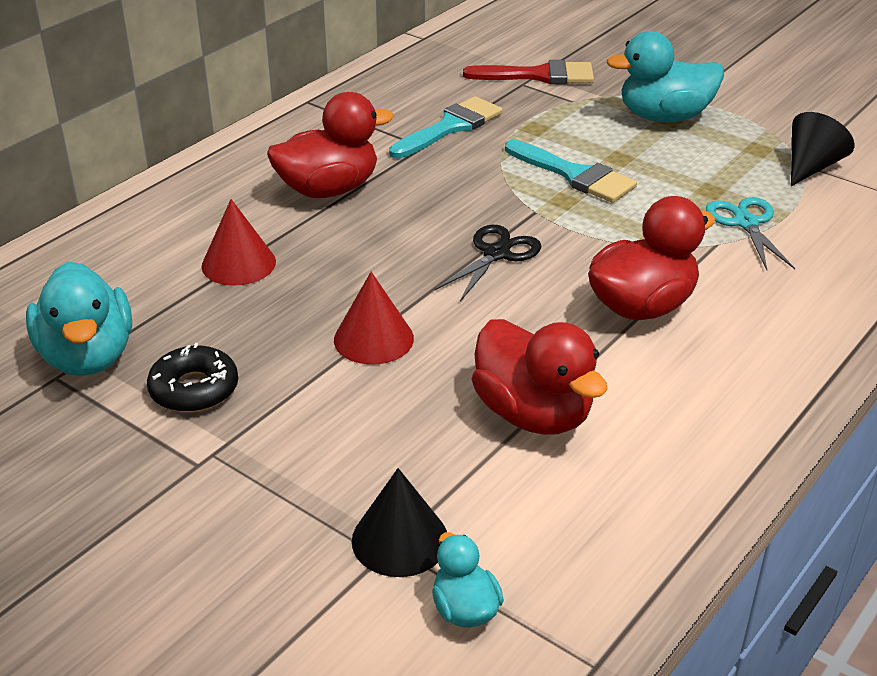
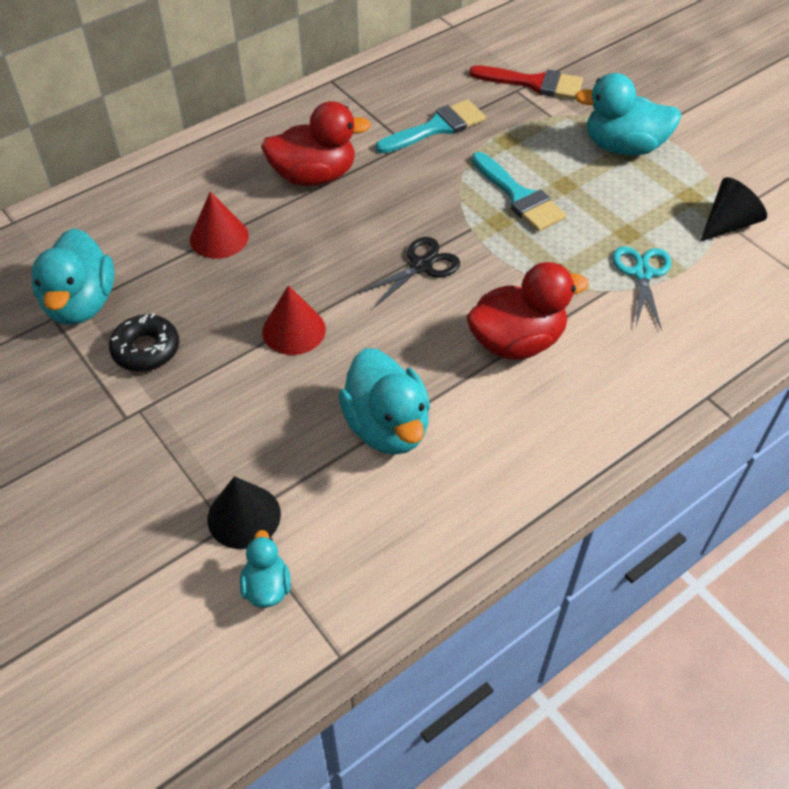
camera: 15 degrees right, 15 degrees up
red duck [472,319,608,435] -> turquoise duck [339,348,430,455]

